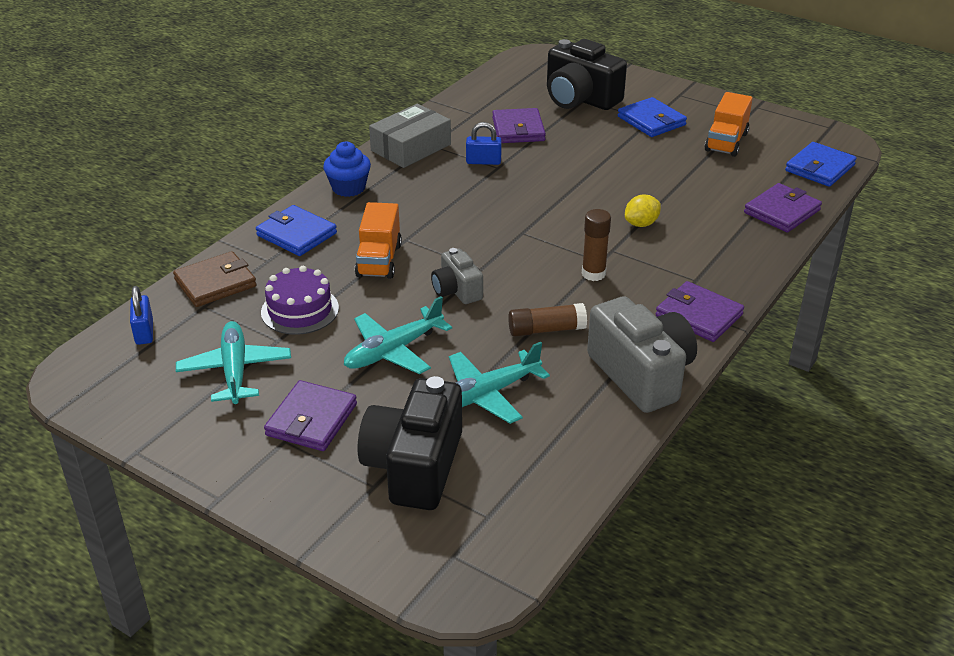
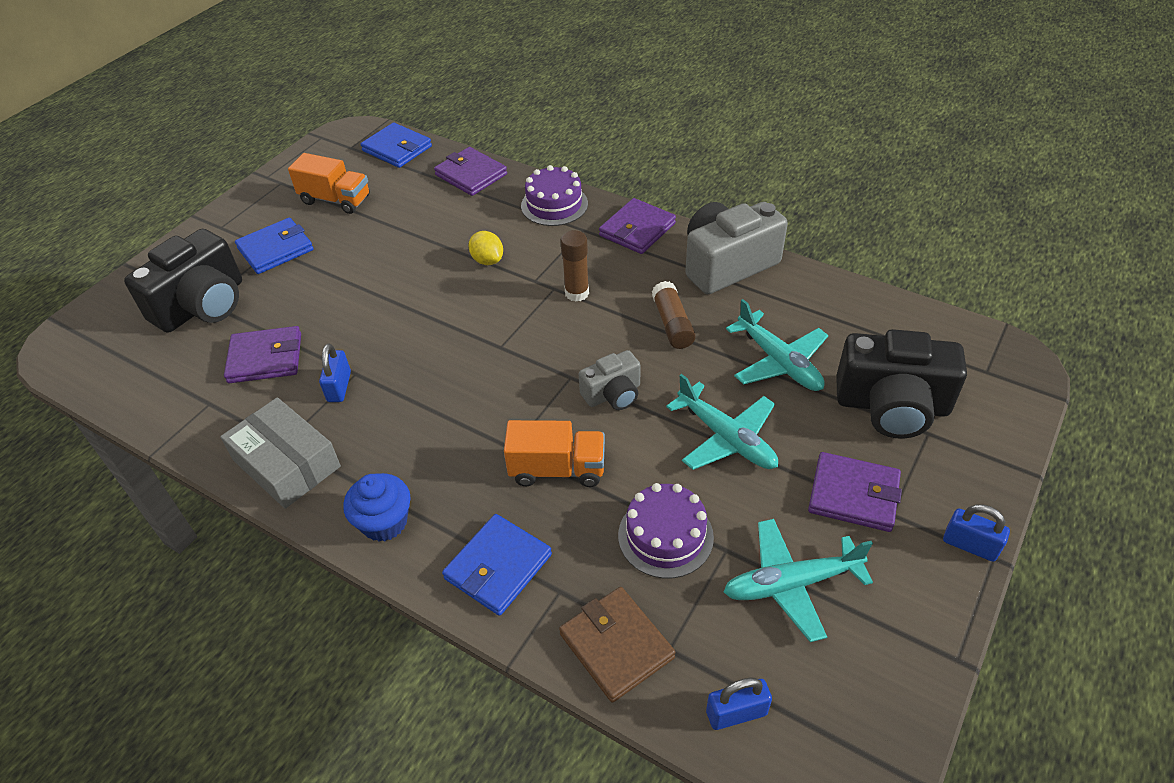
camera: 90 degrees left, 10 degrees up
none -> purple cake [521,165,588,226]
none -> blue padlock [943,504,1010,562]

